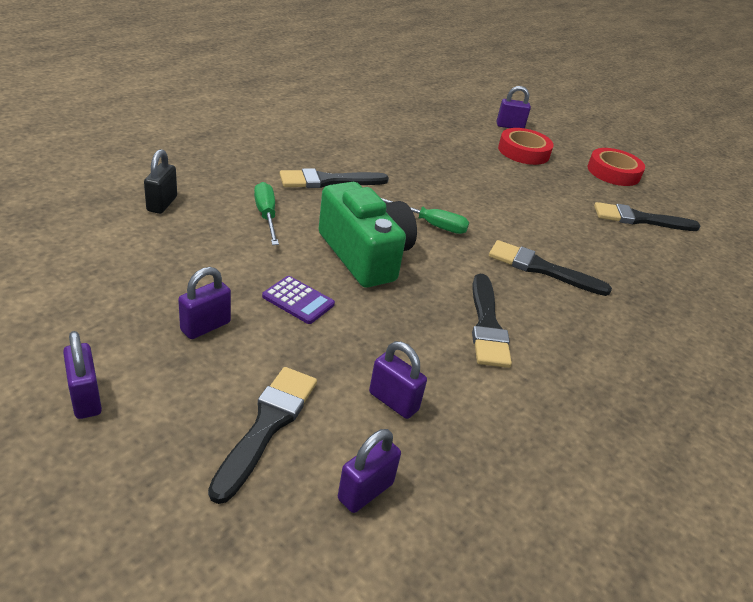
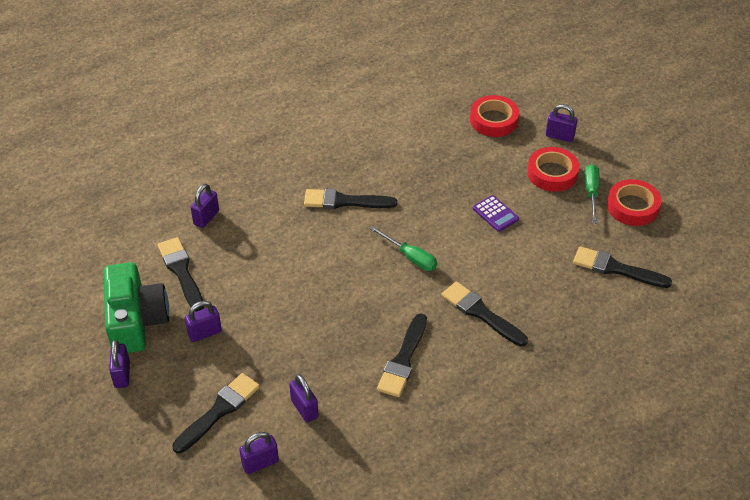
camera: 25 degrees right, 10 degrees up
black padlock [144,149,177,214] -> purple padlock [191,184,219,228]
green screwdriver [254,182,279,245] -> green screwdriver moved to [584,164,600,224]
purple calculator [262,276,335,324] -> purple calculator moved to [473,195,519,232]
green camera [319,182,417,288] -> green camera moved to [104,262,169,353]
none -> black brush [158,237,204,311]
none -> red tape [470,95,519,137]

